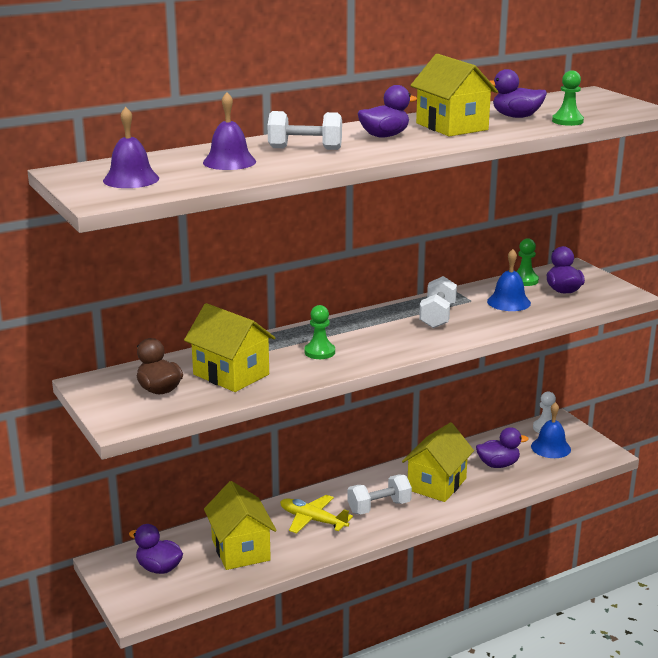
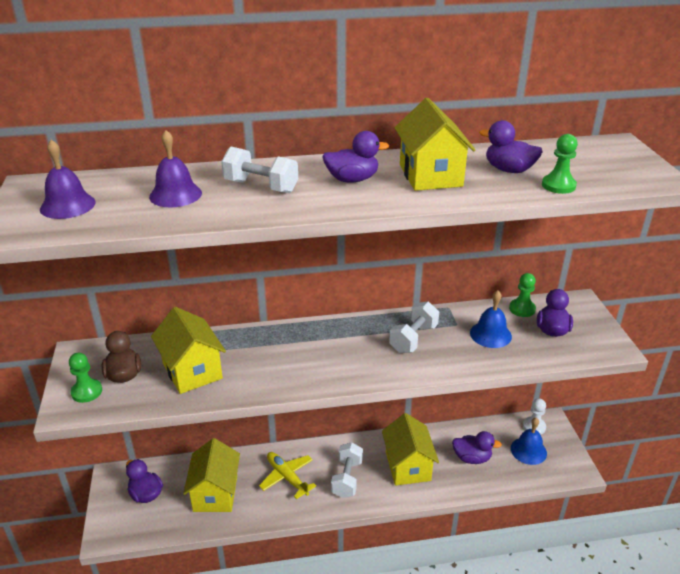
camera: 20 degrees right, 10 degrees up
green pawn [304,305,335,359] -> green pawn moved to [69,353,102,403]
white dumbbell [347,475,412,515] -> white dumbbell turned 75 degrees counterclockwise [331,442,363,498]
yellow house [402,422,474,502] -> yellow house turned 60 degrees counterclockwise [382,413,439,486]

